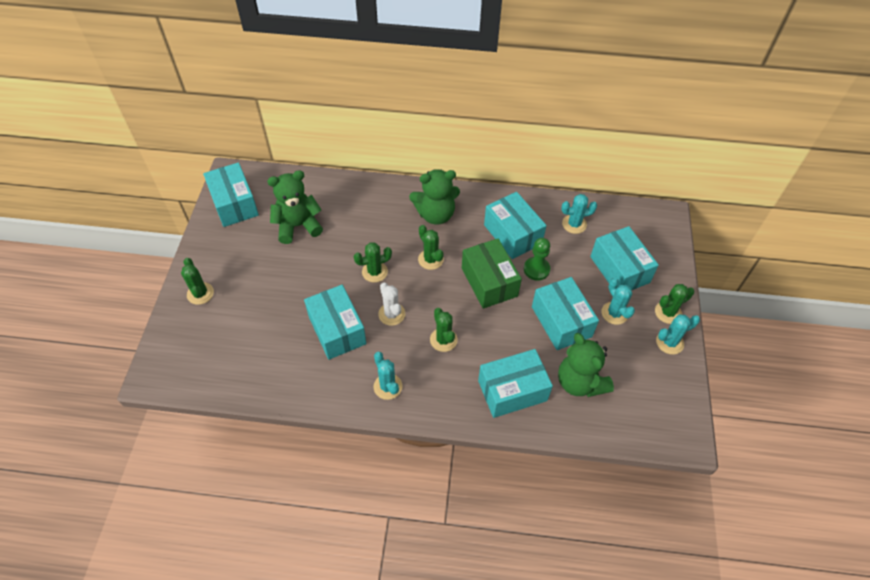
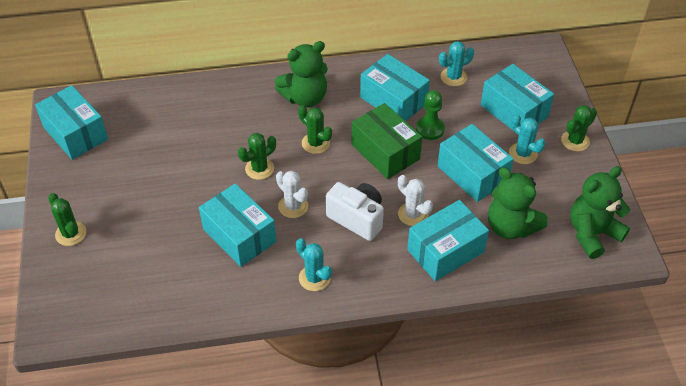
camera: 15 degrees left, 5 degrees down
green teddy bear [267,170,323,244] -> green teddy bear moved to [570,166,630,259]
green cactus [430,308,458,352] -> white camera [326,182,384,241]
turquoise cactus [656,315,700,354] -> none
none -> white cactus [398,175,433,226]

